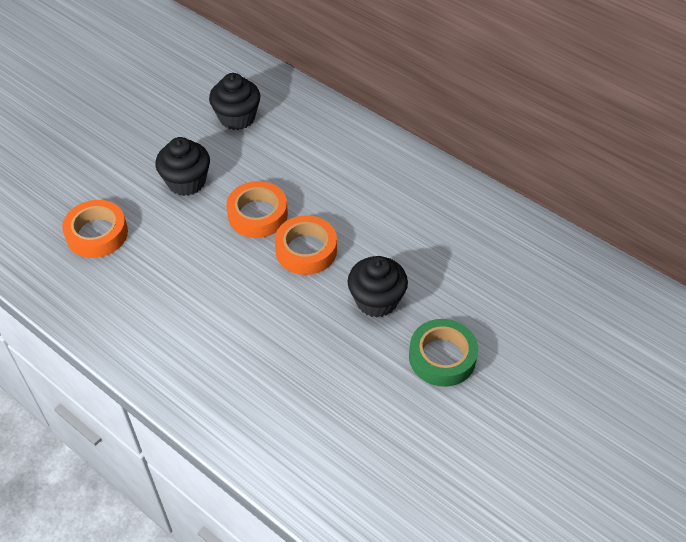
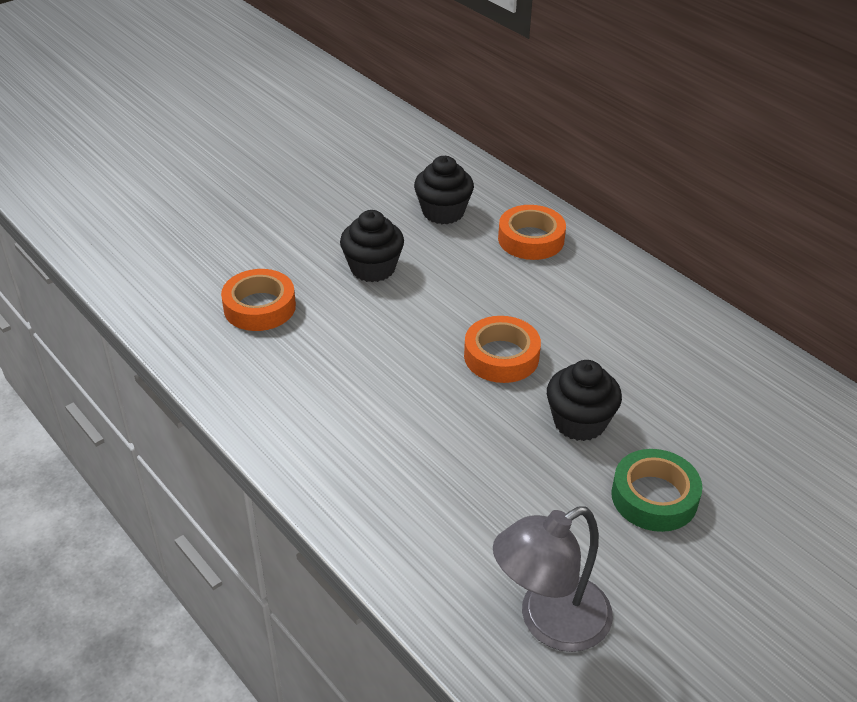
camera: 10 degrees right, 10 degrees down
orange tape [226,181,288,238] -> orange tape moved to [498,205,566,260]
none -> grey lamp [493,506,613,652]

